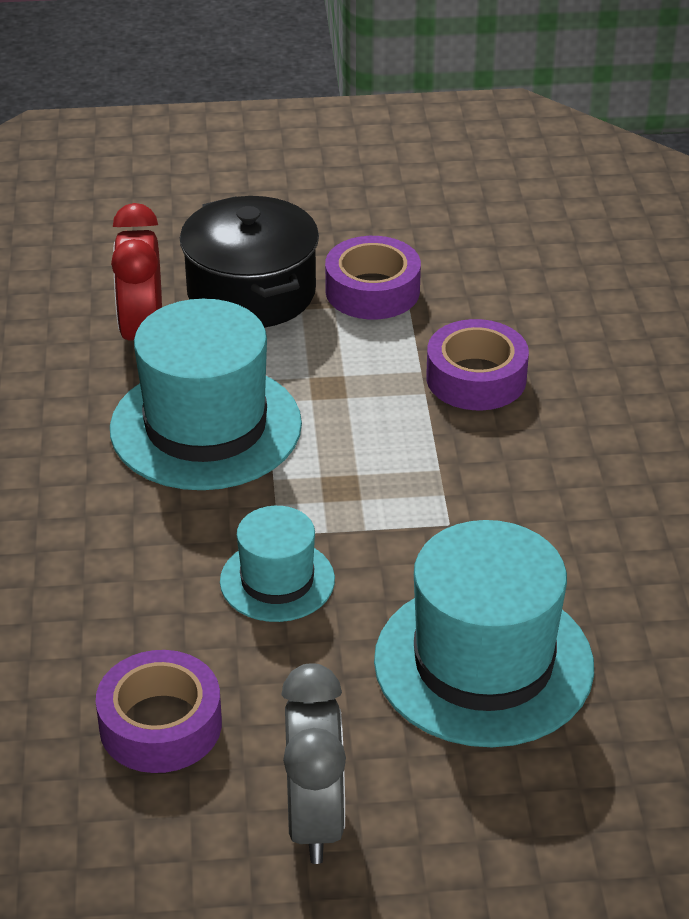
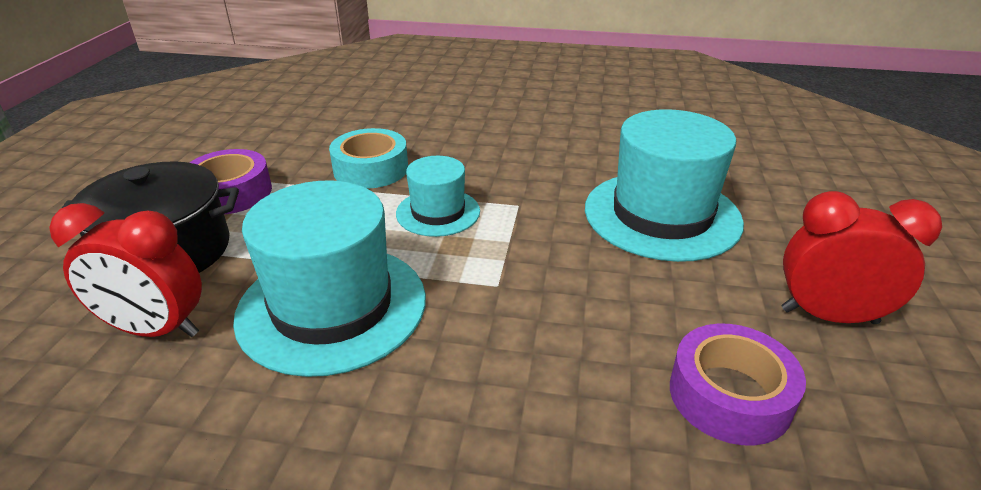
camera: 75 degrees left, 5 degrees down
turquoise hat [220,506,335,622] -> turquoise hat moved to [396,156,480,237]
grey clock [281,663,346,864] -> red clock [782,191,942,324]
purple tape [426,319,529,410] -> turquoise tape [329,128,408,189]

